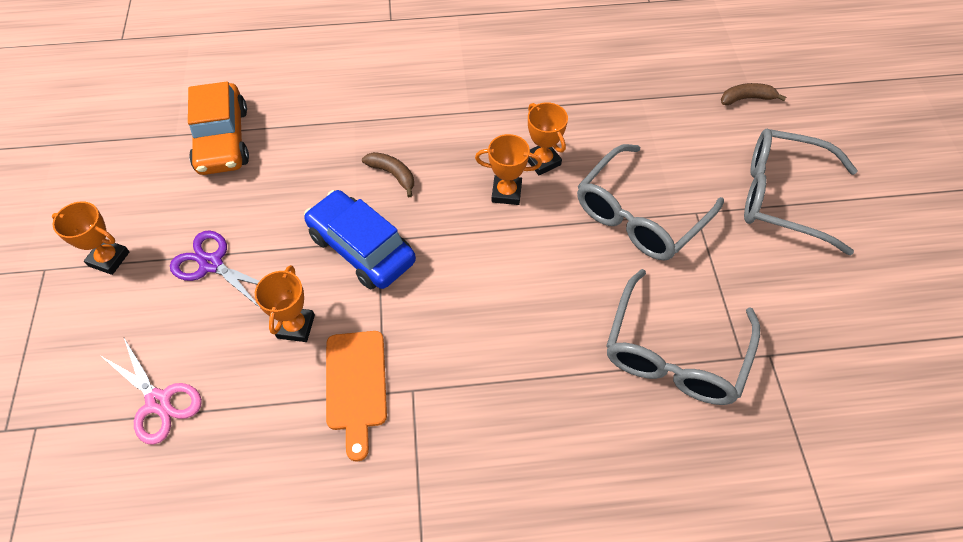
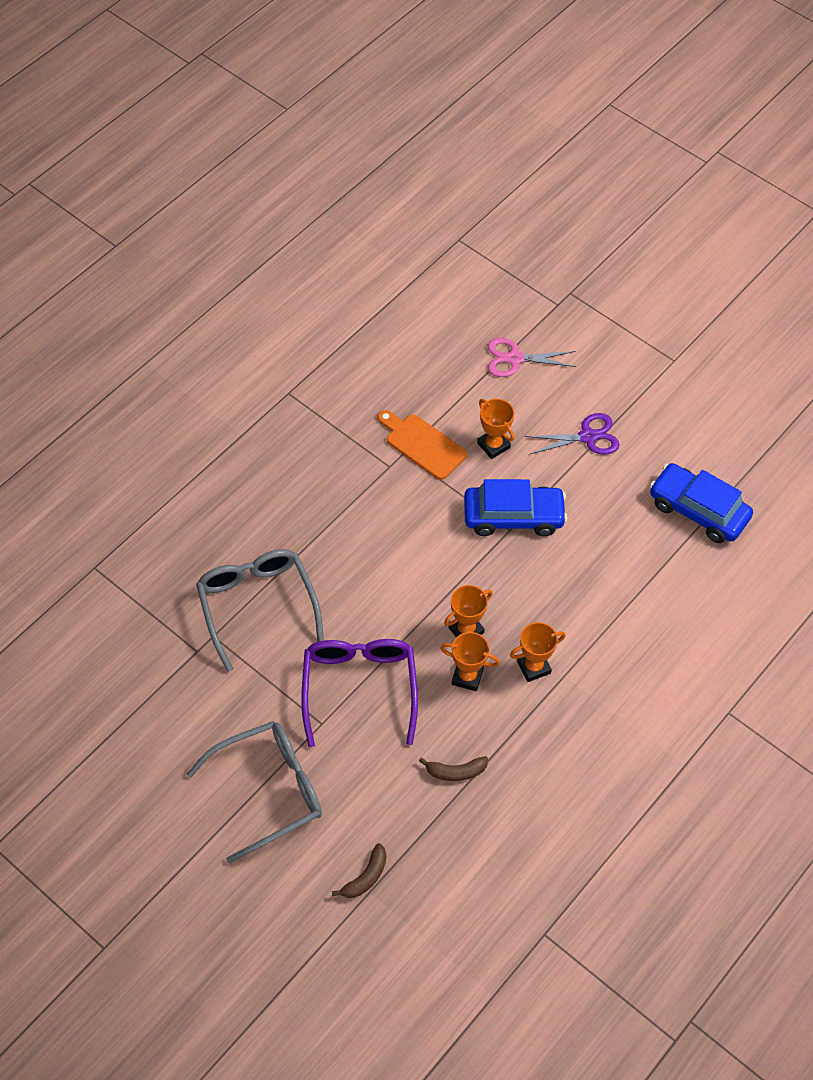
camera: 135 degrees right, 0 degrees up
orange trophy [52,201,129,275] -> orange trophy moved to [510,622,566,682]
orange car [188,82,249,175] -> blue car [650,463,753,543]
brown banana [362,152,414,197] -> brown banana moved to [419,756,488,781]
grey glasses [577,144,724,261] -> purple glasses [301,639,418,747]

